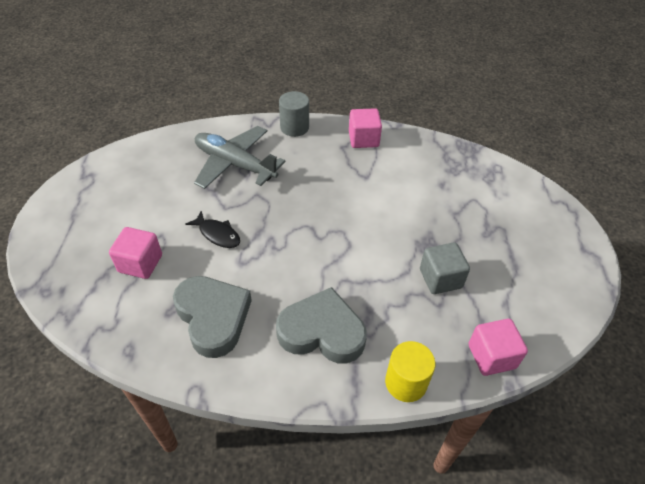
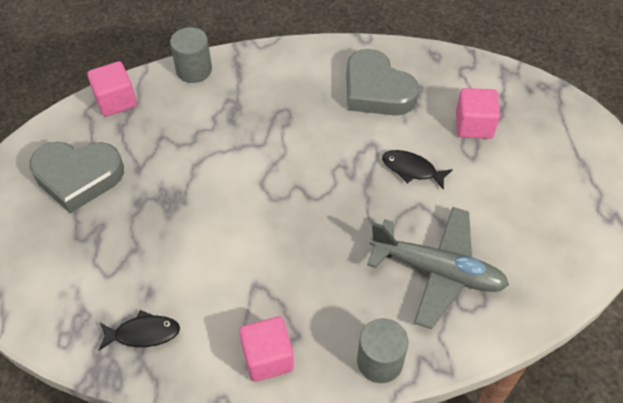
camera: 170 degrees right, 5 degrees up
grey heart [276,287,367,363] -> grey heart moved to [29,142,124,213]
yellow cylinder [385,341,435,402] -> grey cylinder [170,27,212,83]
grey cube [420,242,470,294] -> none
none -> black fish [99,310,180,351]

